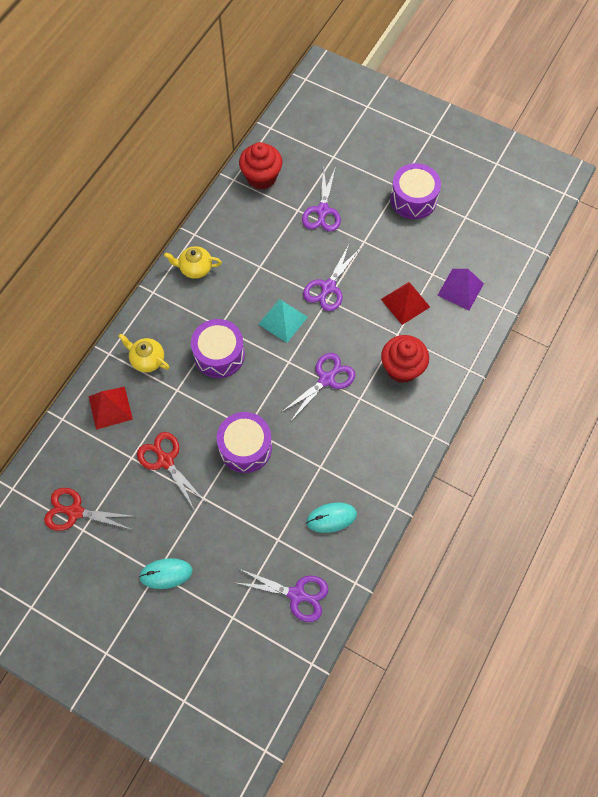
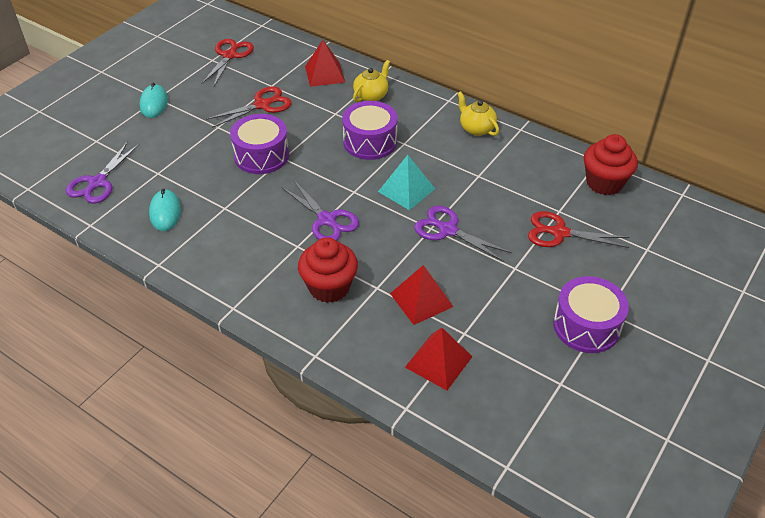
camera: 95 degrees right, 20 degrees down
yellow teapot [164,246,222,279] -> yellow teapot turned 45 degrees counterclockwise [457,91,499,136]
purple scissors [302,168,341,232] -> red scissors [528,211,630,248]
purple pyramid [437,269,484,310] -> red pyramid [405,328,472,390]

